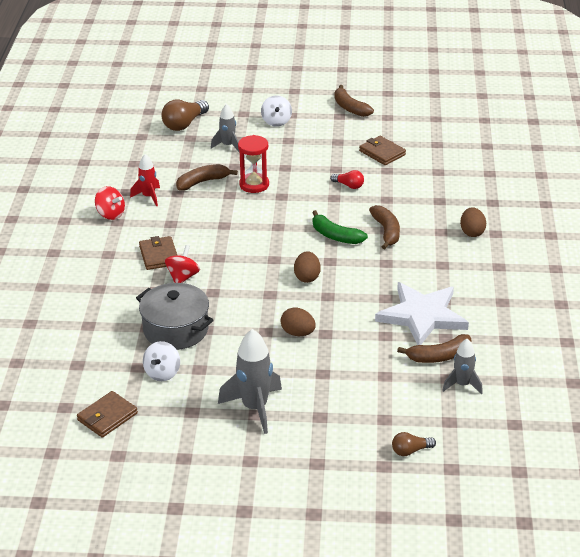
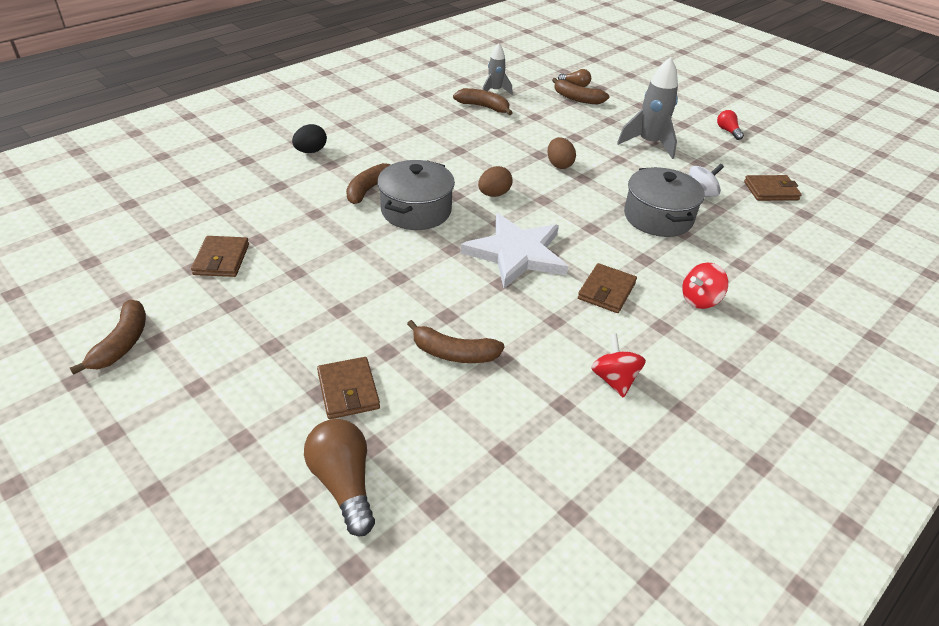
camera: 140 degrees left, 5 degrees up
red rocket [130,154,160,206] -> none
brown light bulb [161,100,209,131] -> brown light bulb turned 105 degrees counterclockwise [304,419,375,536]
red spinning top [165,245,200,283] -> red spinning top moved to [682,263,728,309]
grey rocket [211,104,240,153] -> brown wallet [317,357,380,419]
red hourglass [238,135,269,193] -> none
white spinning top [261,95,292,127] -> none
green banana [312,210,368,244] -> grey pot [377,160,455,230]
red light bulb [330,170,364,189] -> red light bulb moved to [717,110,744,140]
white star [375,282,469,345] -> white star moved to [461,213,568,288]
brown egg [460,207,486,237] -> black egg [292,124,327,153]
none -> brown banana [552,78,610,104]

